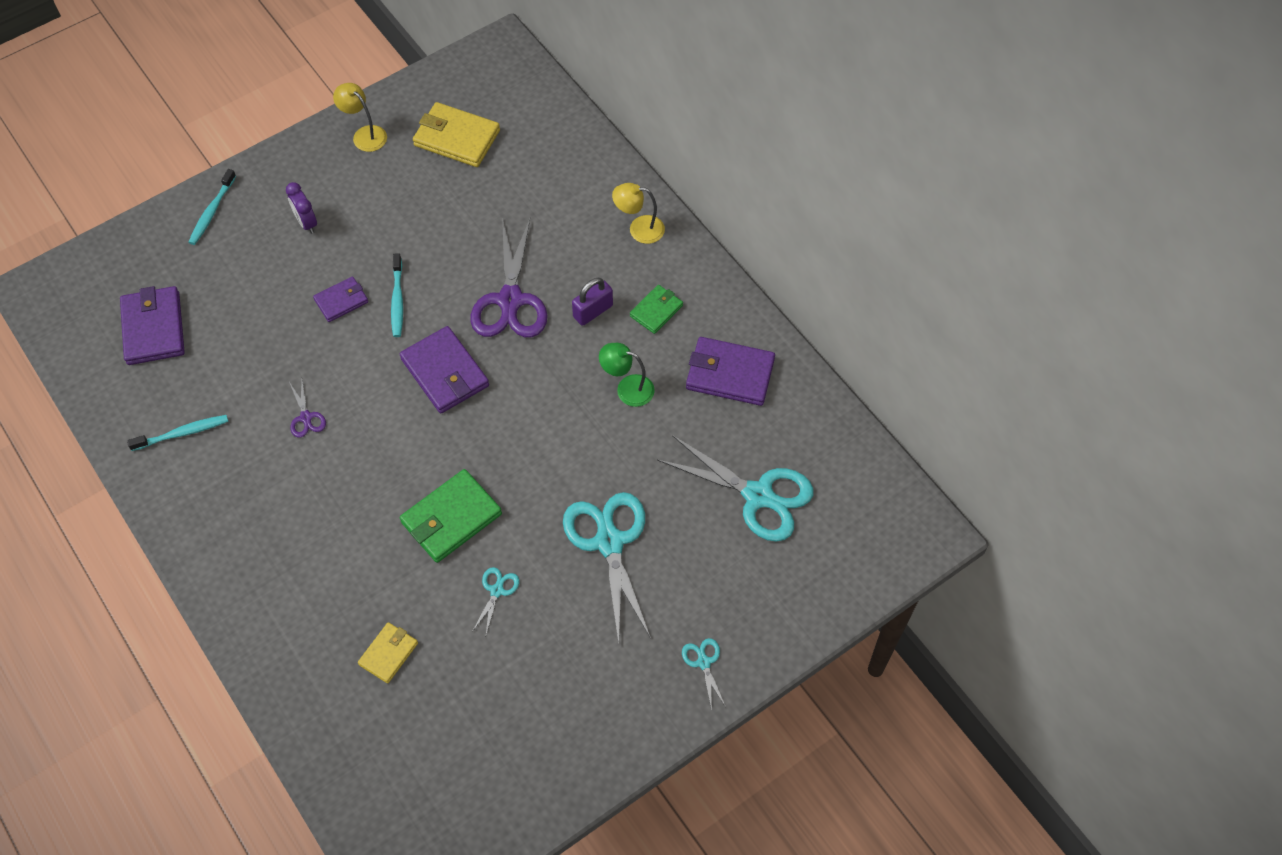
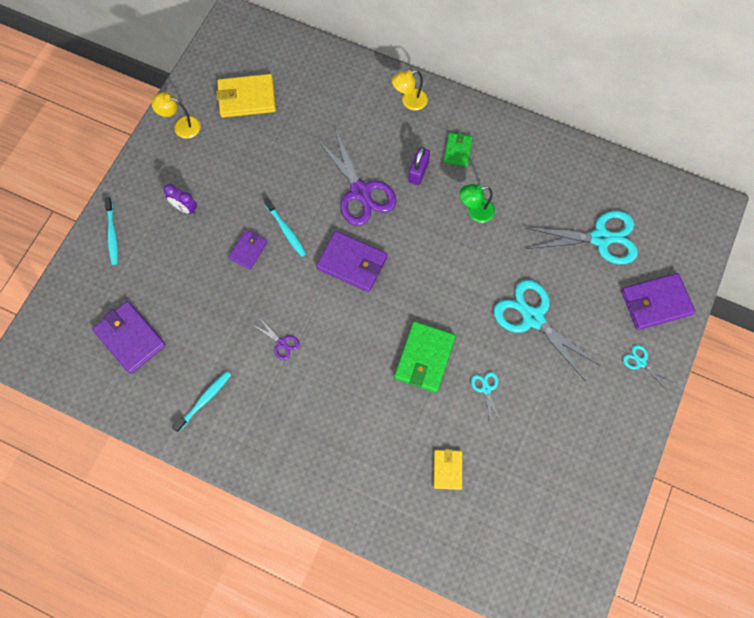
camera: 30 degrees left, 10 degrees up
purple wallet [686,337,775,406] -> purple wallet moved to [621,273,695,330]

